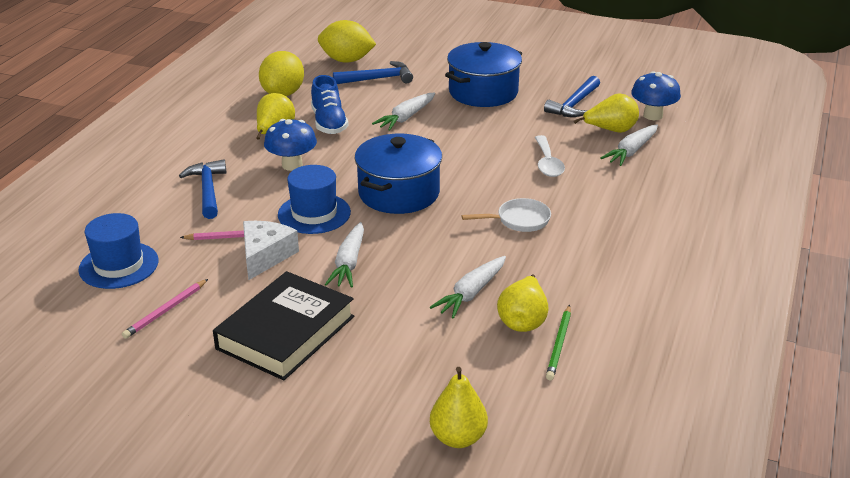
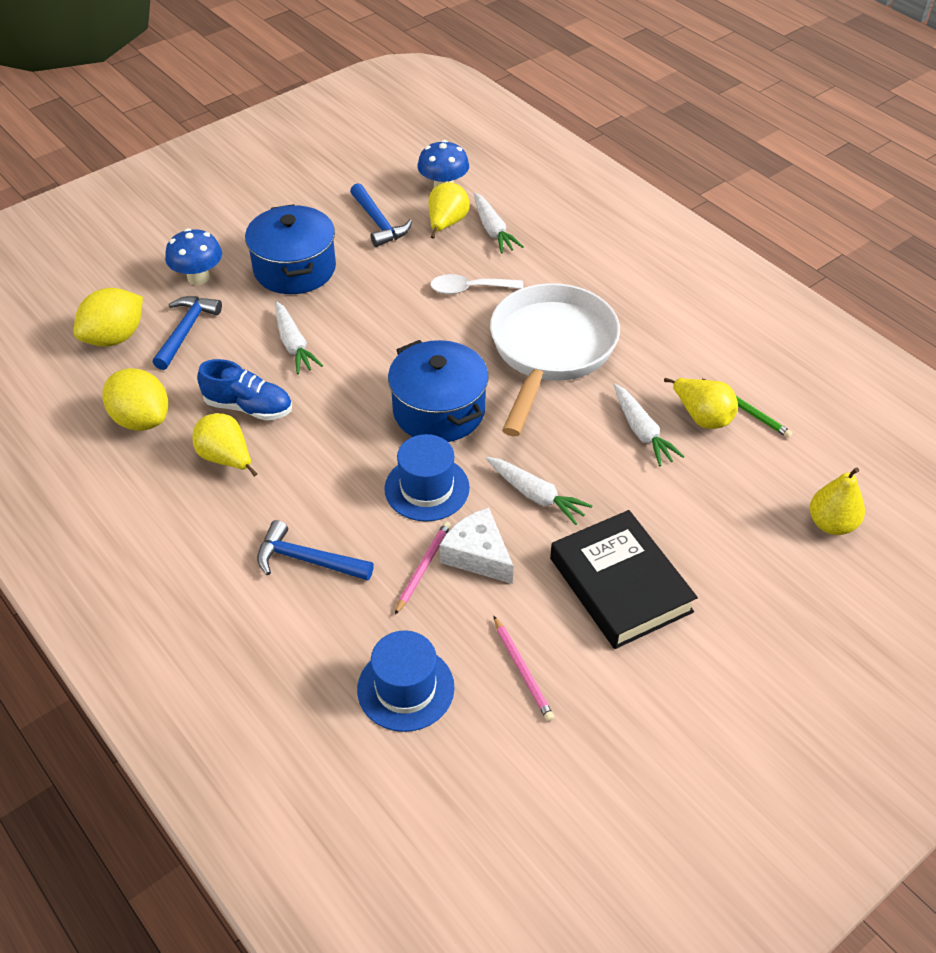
camera: 60 degrees left, 15 degrees up
blue mushroom [264,119,317,171] -> blue mushroom moved to [165,228,222,285]
white pan [462,198,551,232] -> white pan [490,283,620,436], size x2.36
white spoon [535,135,565,177] -> white spoon turned 150 degrees clockwise [430,274,523,294]

